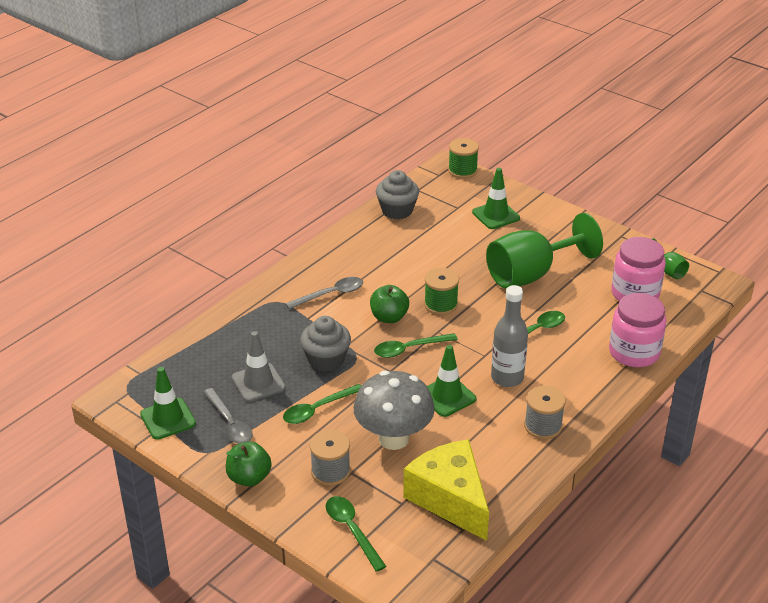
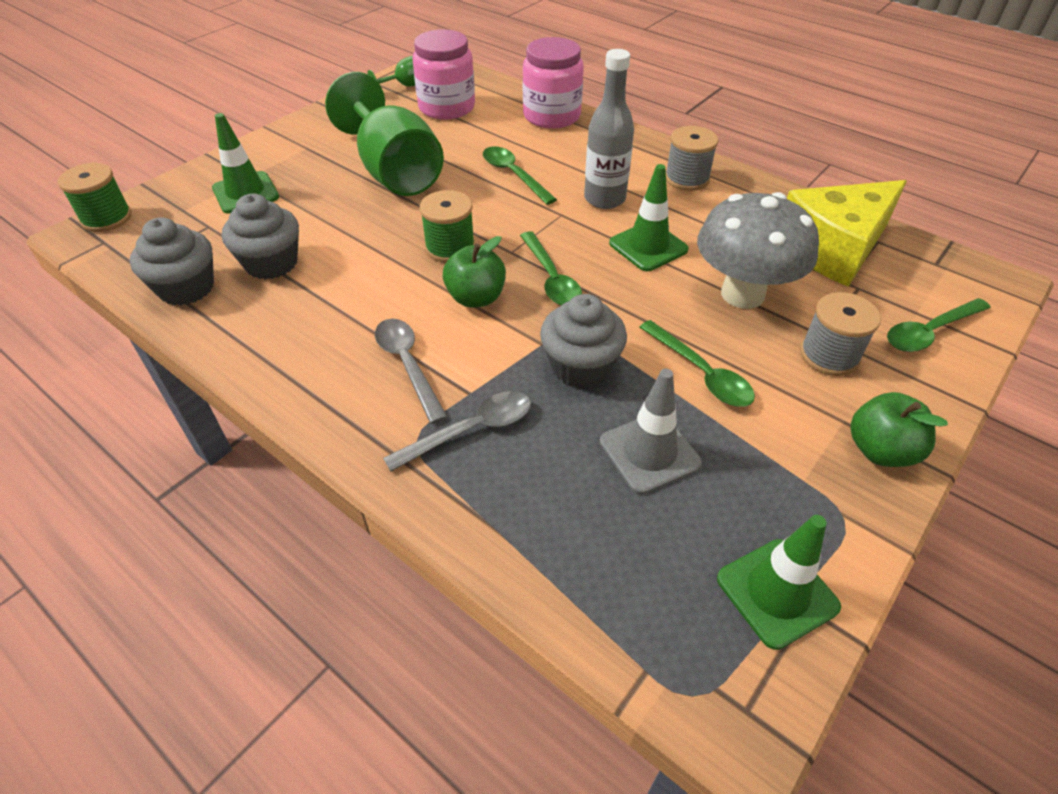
camera: 90 degrees left, 10 degrees up
grey spoon [203,388,253,444] -> grey spoon moved to [383,391,531,472]
none -> grey cupcake [222,194,299,280]

